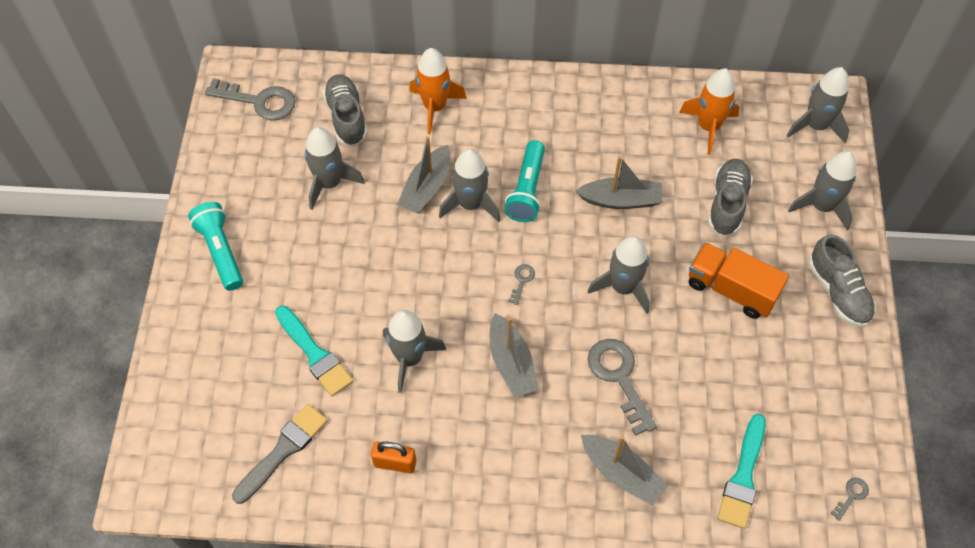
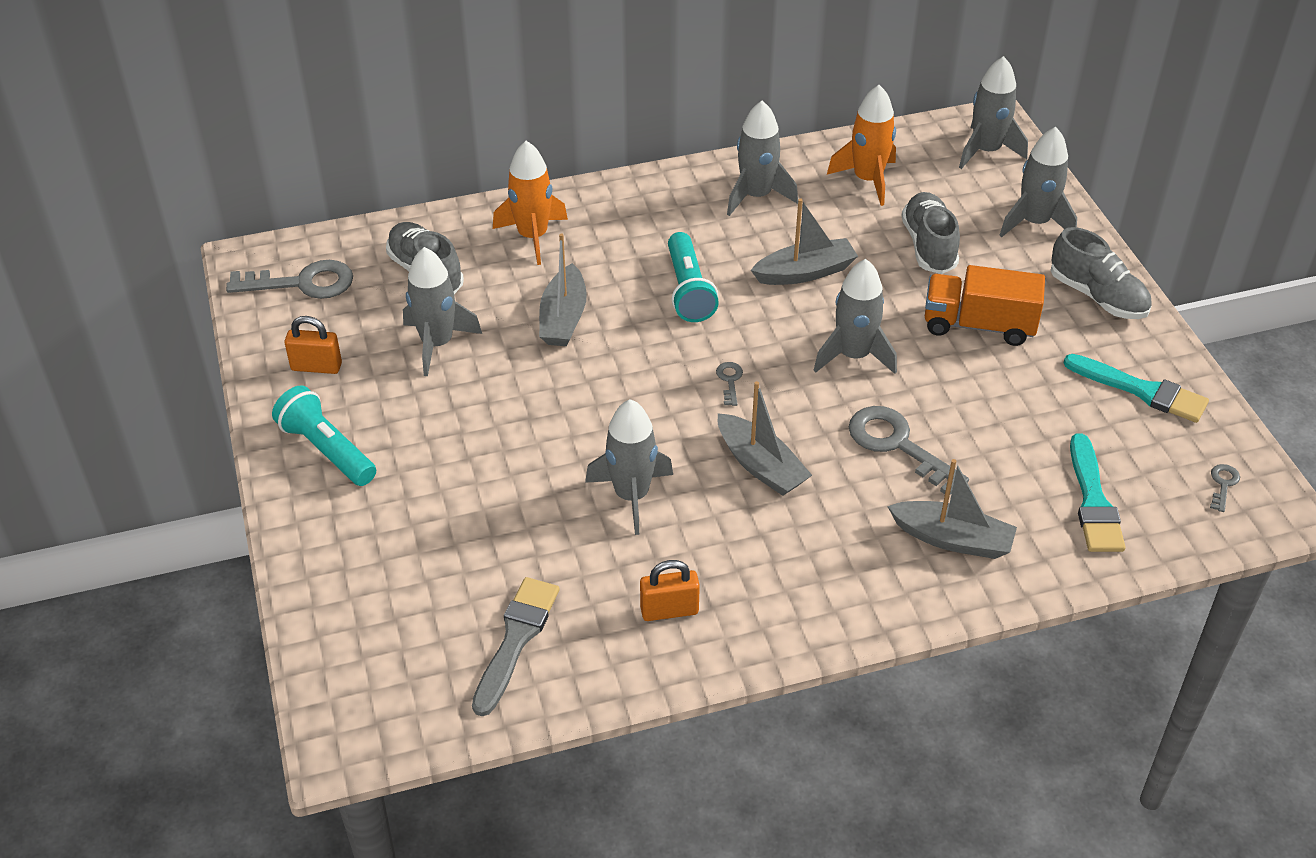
camera: 20 degrees left, 15 degrees down
turquoise brush [275,306,353,396] -> turquoise brush moved to [1064,354,1209,423]
grey rocket [439,149,501,222] -> grey rocket moved to [727,101,798,216]
none -> orange padlock [285,316,342,374]

